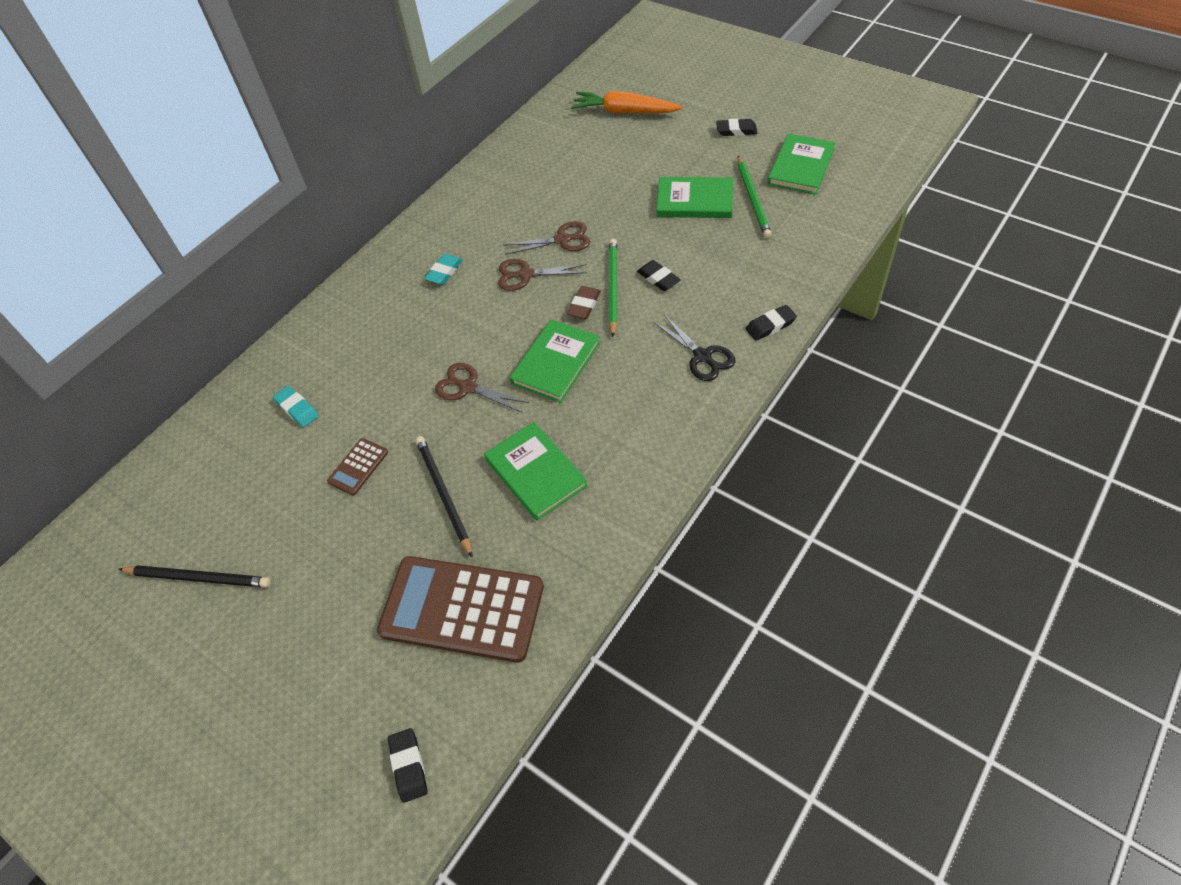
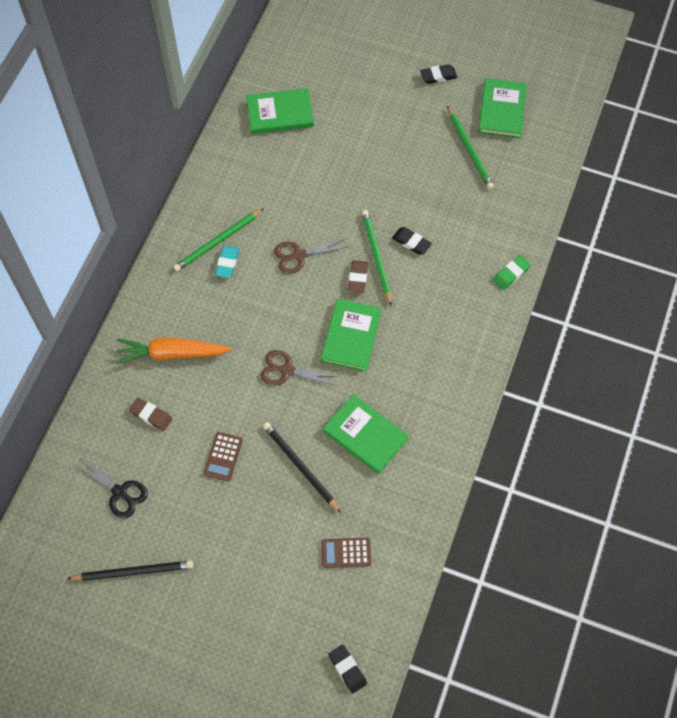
camera: 20 degrees left, 10 degrees up
turquoise eraser [273,386,319,427] -> brown eraser [129,397,172,431]
brown calculator [377,556,544,663] -> brown calculator [321,538,371,568], size x0.44
brown scissors [503,221,591,255] -> none
orange carrot [571,91,682,113] -> orange carrot moved to [116,338,231,364]
black scissors [654,315,735,381] -> black scissors moved to [75,454,148,518]
green book [656,177,733,218] -> green book moved to [246,88,314,134]
black eraser [746,305,797,341] -> green eraser [493,255,531,290]
none -> green pencil [173,208,264,271]

